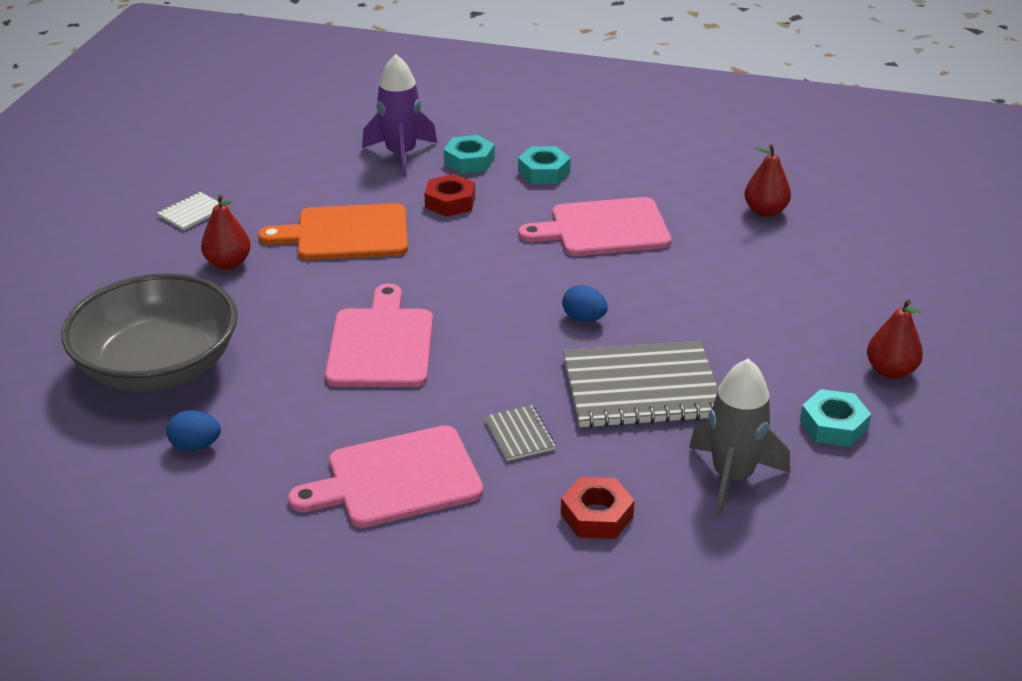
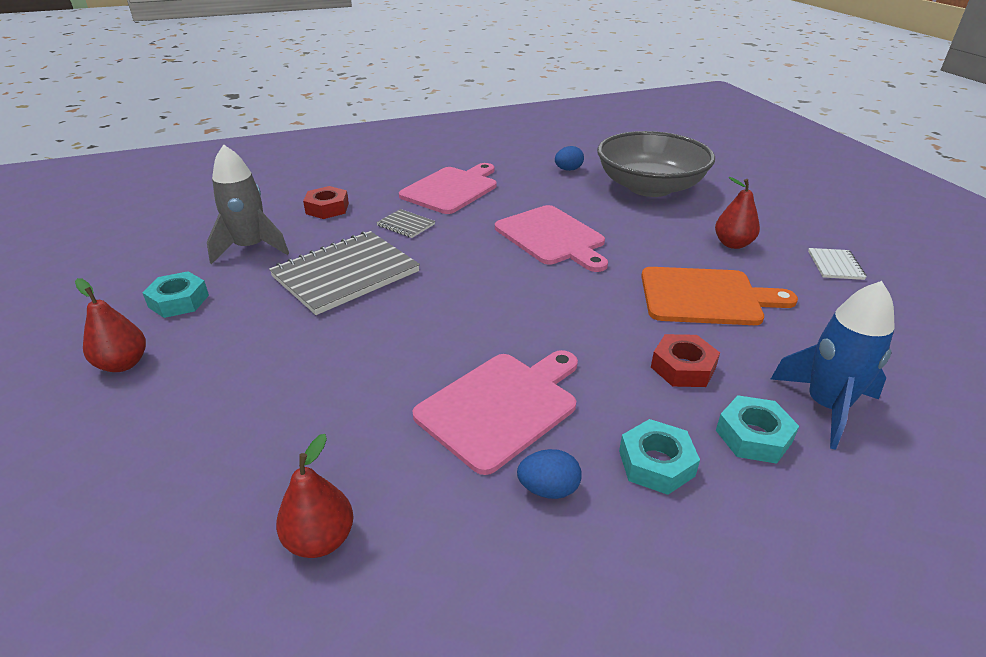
camera: 145 degrees right, 0 degrees up
orange cutting board [258,203,408,260] -> orange cutting board turned 45 degrees clockwise [641,267,798,325]
purple rocket [362,54,437,177] -> blue rocket [771,281,895,450]
blue egg [562,285,608,322] -> blue egg moved to [517,449,582,499]

